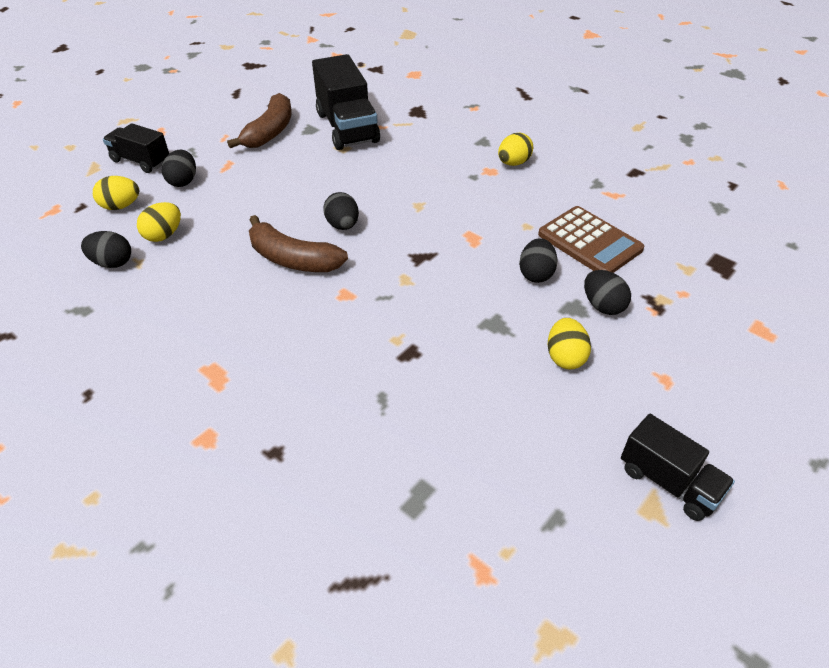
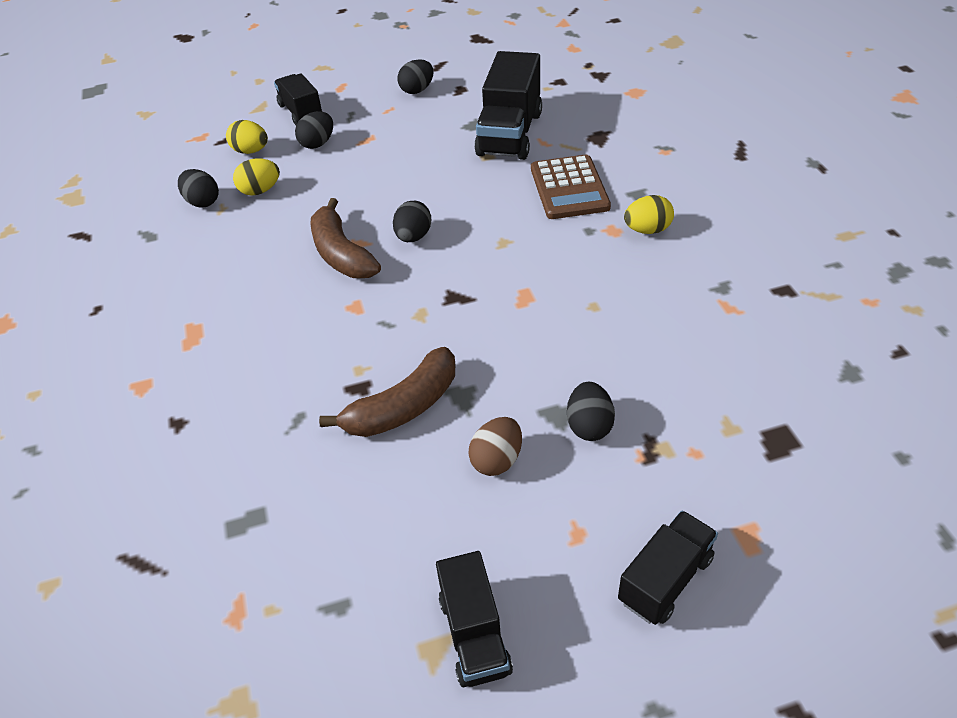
camera: 35 degrees right, 0 degrees up
brown banana [227,93,292,148] -> brown banana moved to [319,347,455,437]
black egg [519,238,558,283] -> black egg moved to [398,59,434,94]
brown calculator [538,206,644,273] -> brown calculator moved to [531,155,611,219]
yellow egg [547,318,591,369] -> brown egg [468,417,522,476]
none -> black truck [618,510,718,625]

